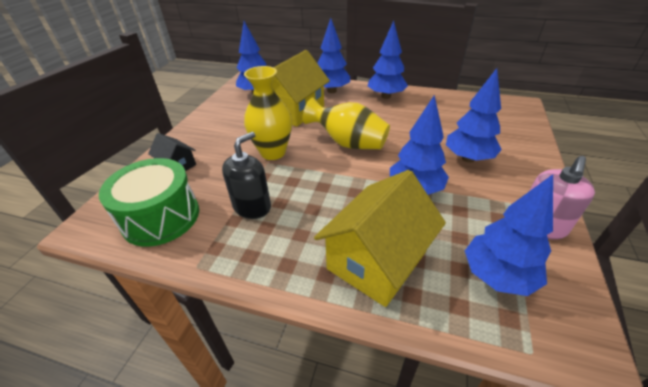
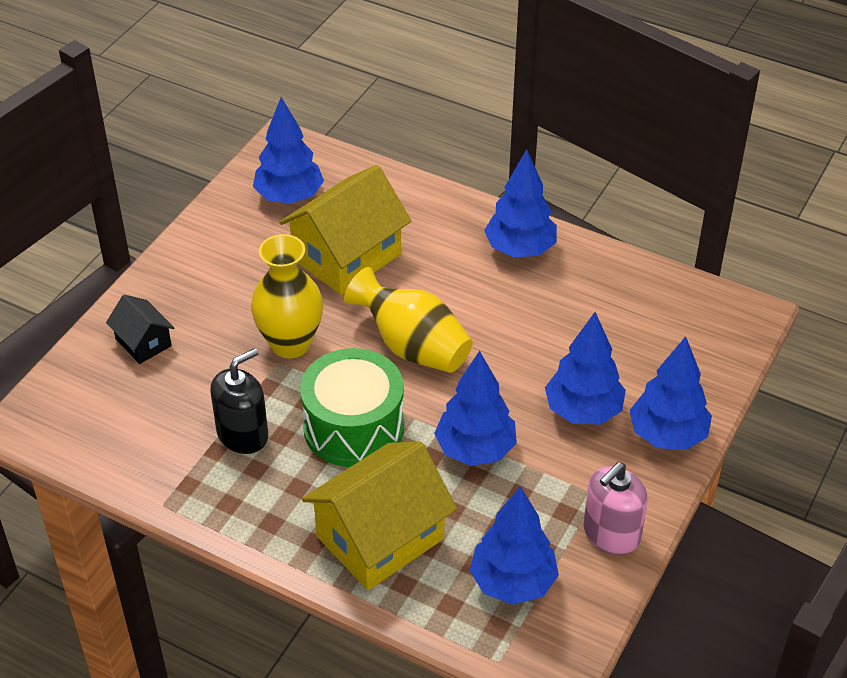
camera: 10 degrees right, 5 degrees up
green drum [99,158,199,247] -> green drum moved to [300,348,404,467]
blue tree [317,18,350,93] -> blue tree moved to [630,336,712,450]

